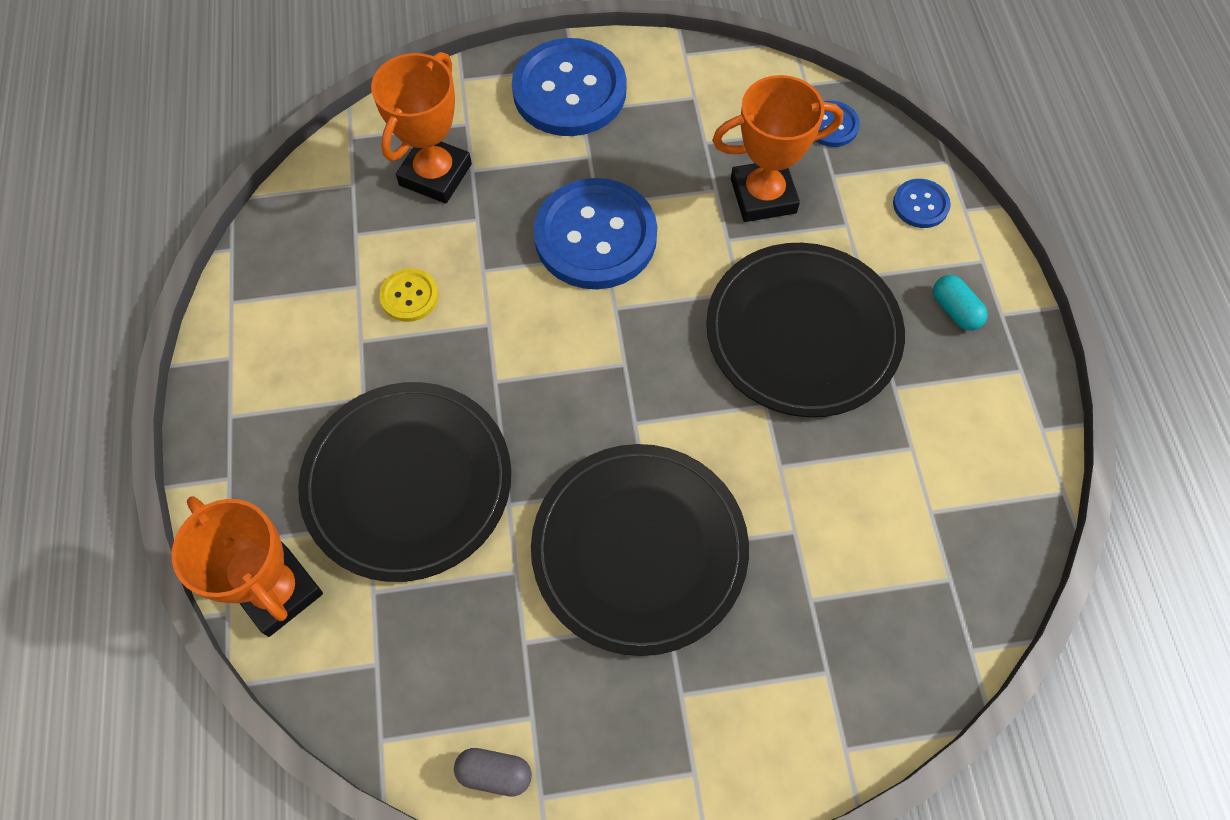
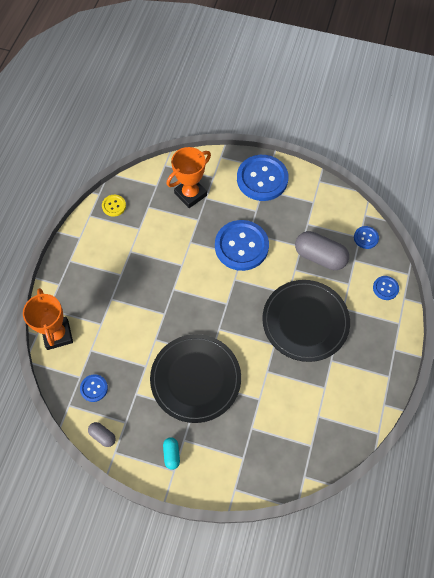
camera: 25 degrees right, 0 degrees up
black plate [298,382,511,582] -> none
yellow button [379,268,439,322] -> yellow button moved to [102,195,126,217]
orange trophy [712,75,844,222] -> grey capsule [295,231,349,270]
turquoise capsule [933,275,988,331] -> turquoise capsule moved to [163,437,180,470]
none -> blue button [80,374,108,402]

